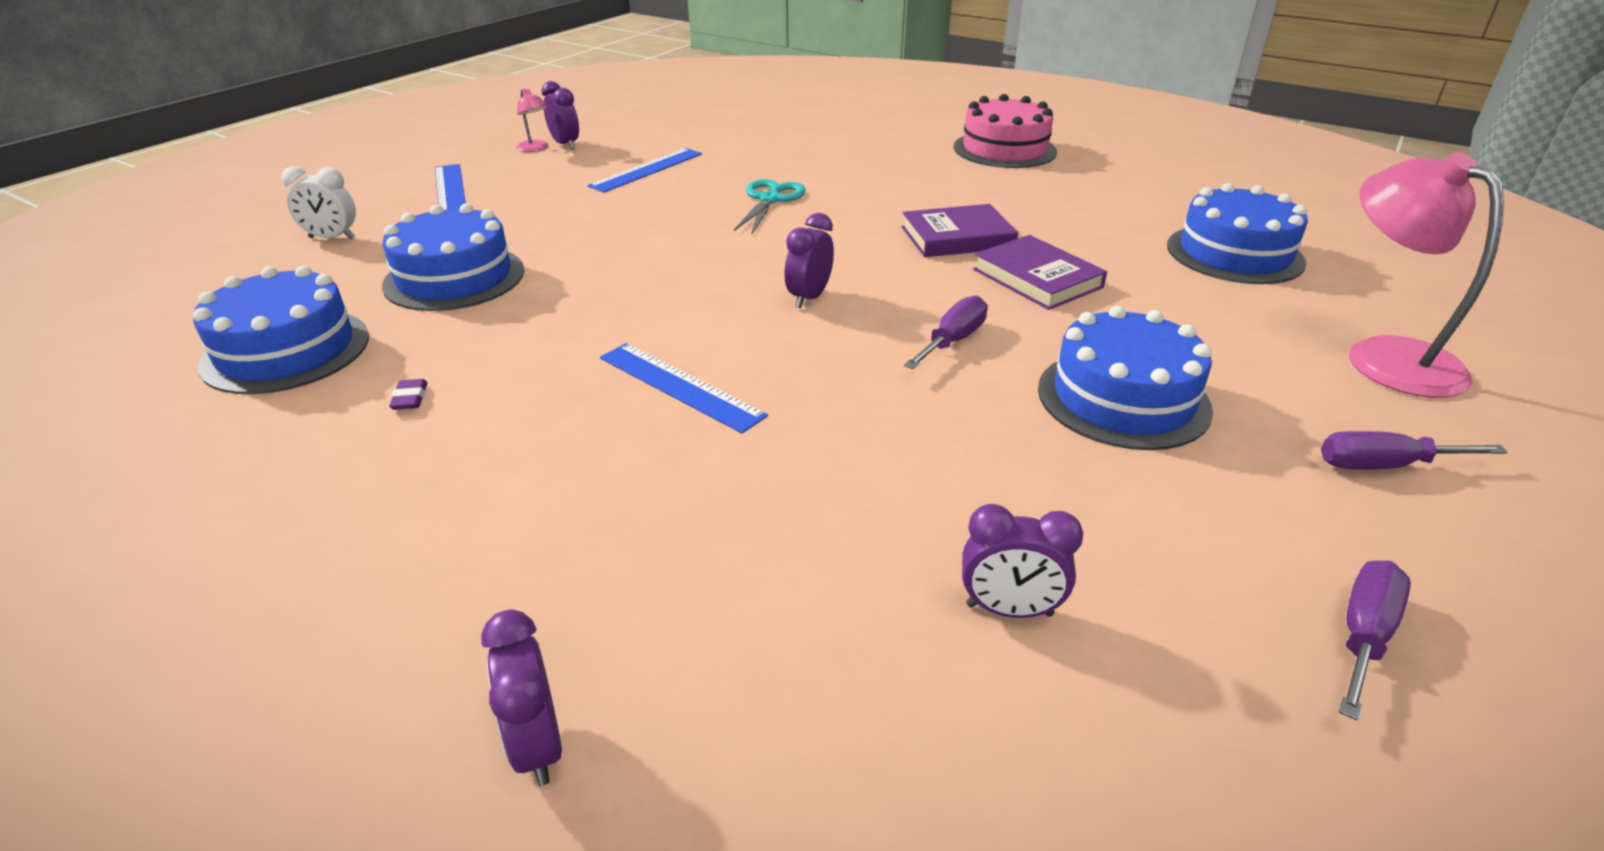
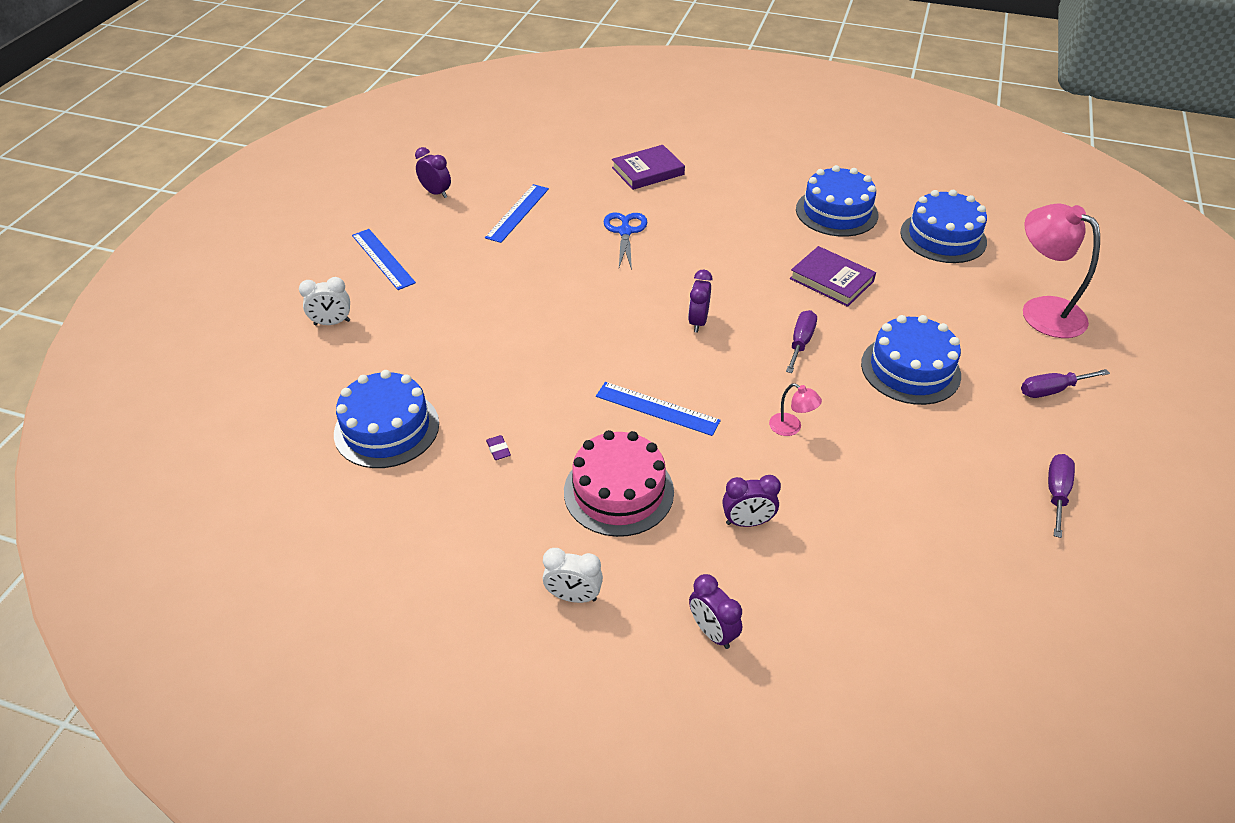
camera: 15 degrees left, 10 degrees up
blue cake [382,203,524,311] -> blue cake moved to [796,165,878,237]
pink lamp [516,88,548,152] -> pink lamp moved to [769,383,822,436]
turquoise scissors [734,179,806,235] -> blue scissors [604,213,647,270]
purple book [901,204,1018,257] -> purple book moved to [612,145,685,190]
pink cake [954,94,1057,168] -> pink cake moved to [564,430,674,537]
purple clock [962,504,1083,618] -> purple clock moved to [722,475,781,527]
none -> white clock [543,548,603,603]

